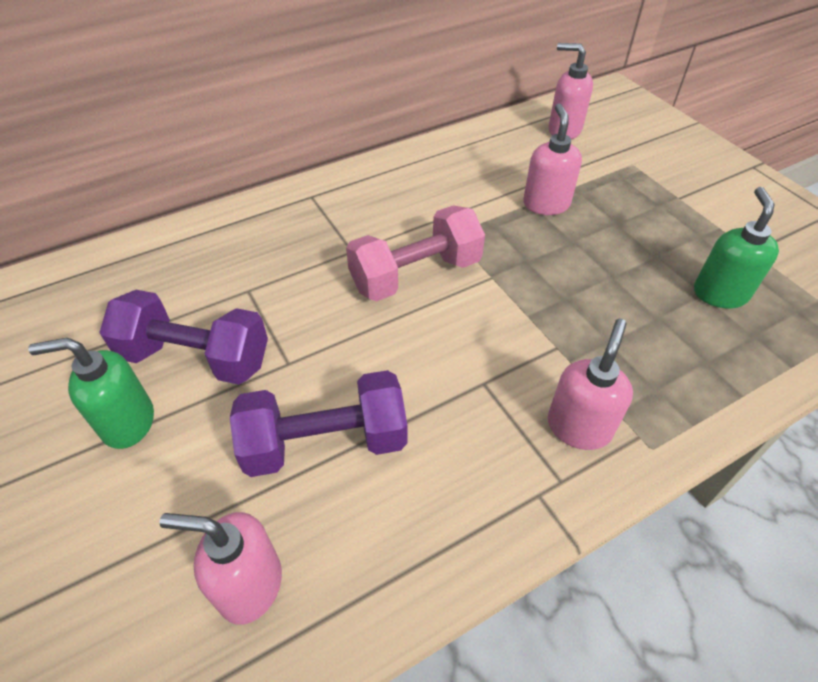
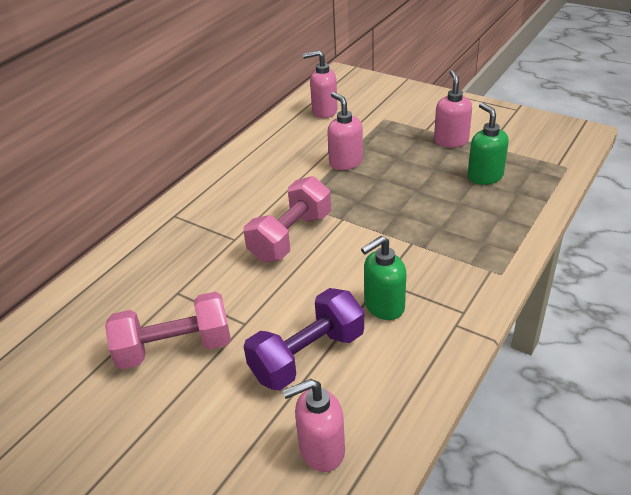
camera: 25 degrees left, 10 degrees down
green soap dispenser [28,338,154,449] -> green soap dispenser moved to [361,236,406,320]
purple dumbbell [99,290,268,385] -> pink dumbbell [105,292,231,369]
pink soap dispenser [548,319,633,450] -> pink soap dispenser moved to [434,70,472,148]

